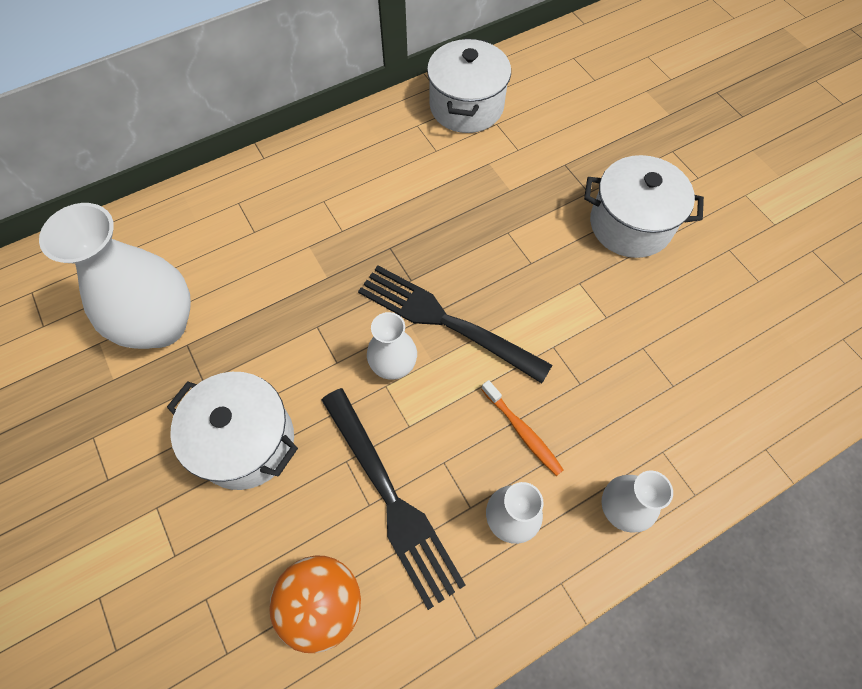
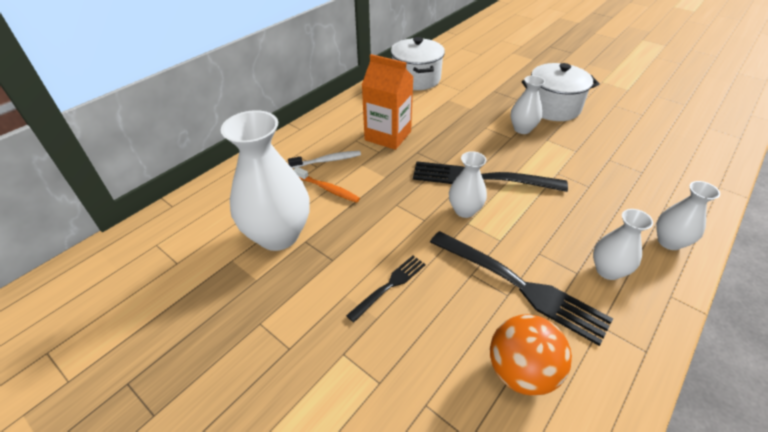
camera: 20 degrees left, 20 degrees down
white pot [167,372,298,490] -> black fork [346,256,426,322]
orange toothbrush [481,380,564,476] -> orange toothbrush moved to [294,167,360,203]
none -> white toothbrush [288,151,361,168]
none -> orange carton [362,54,414,150]
none -> white vase [510,76,545,134]

